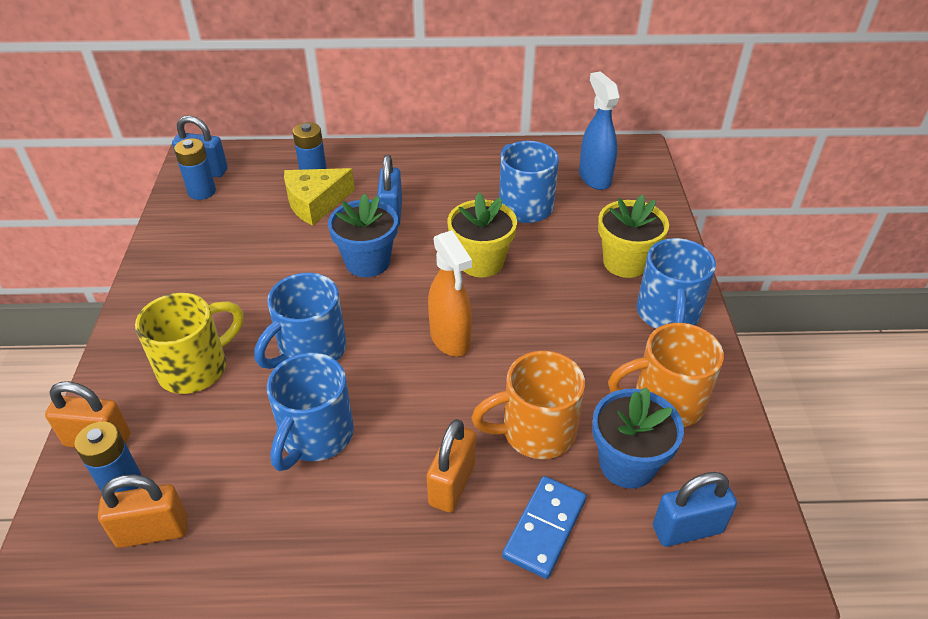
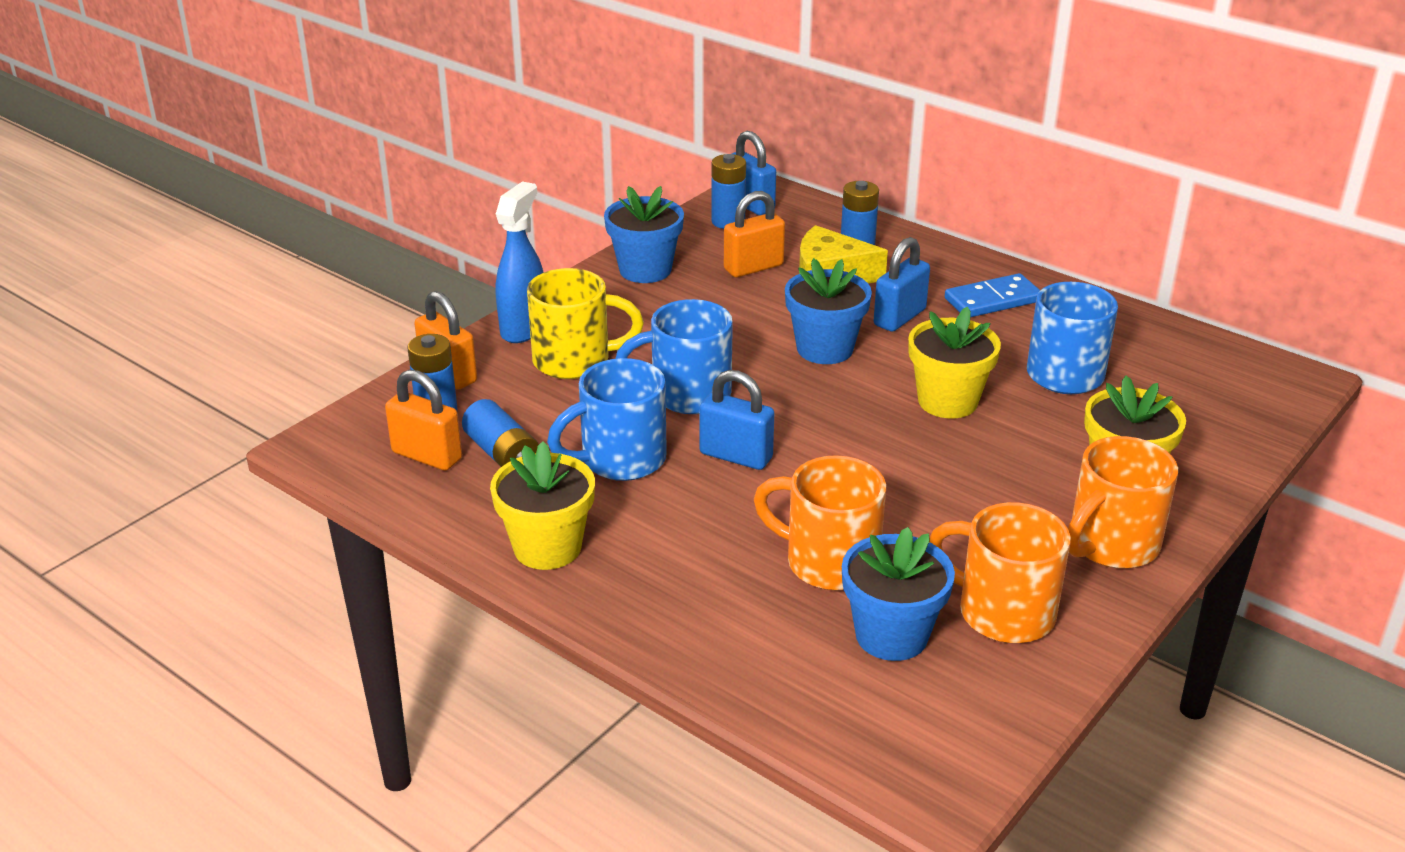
camera: 40 degrees right, 10 degrees down
orange padlock [427,419,476,512] -> orange padlock moved to [724,191,785,277]
orange spray bottle [428,230,472,356] -> none
blue domino [502,476,586,579] -> blue domino moved to [945,273,1040,317]
blue spray bottle [579,71,620,190] -> blue spray bottle moved to [496,182,543,343]
blue mug [637,238,716,329] -> orange mug [1068,436,1178,569]
blue padlock [653,472,737,547] -> blue padlock moved to [699,370,774,470]
none -> blue battery [462,399,539,467]
none -> yellow flower pot [490,441,595,570]
none -> blue flower pot [604,186,684,283]

